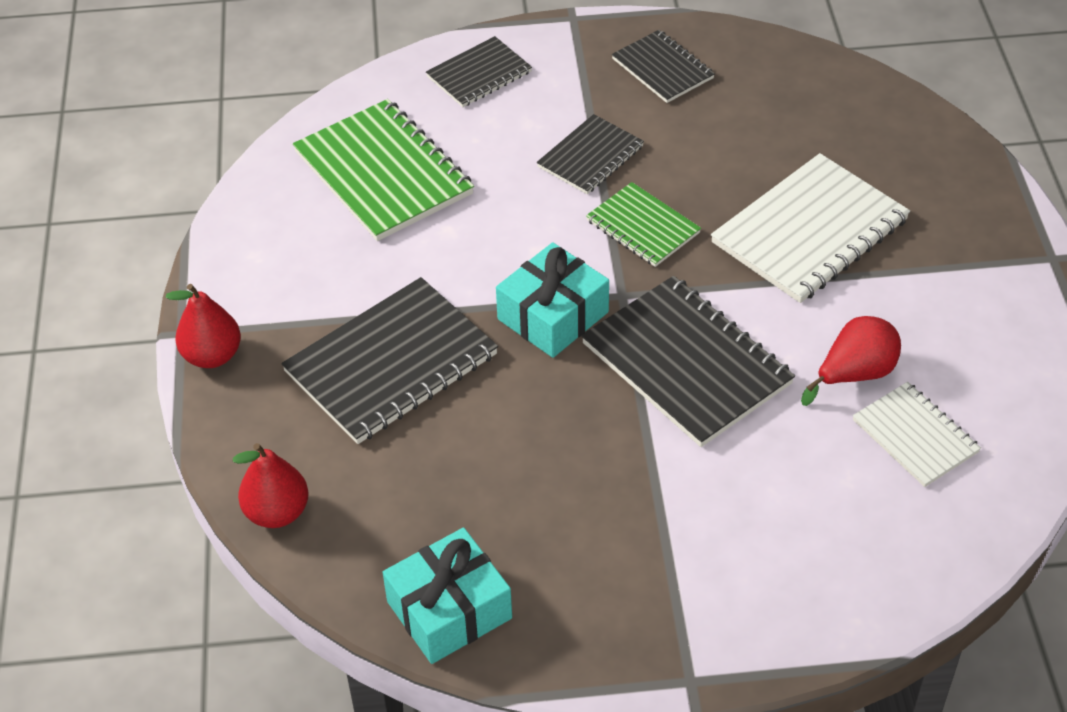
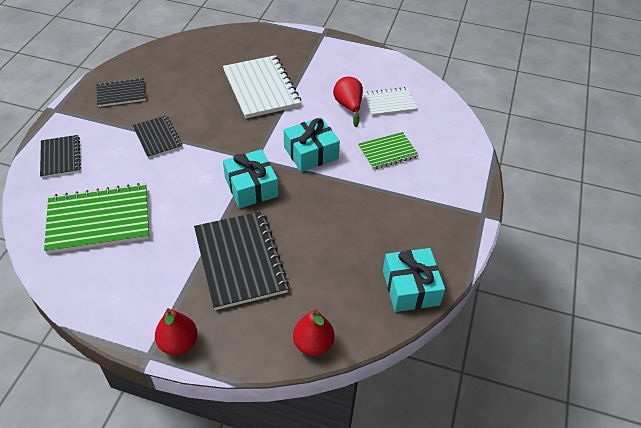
camera: 70 degrees left, 0 degrees up
black notebook [581,276,795,447] -> turquoise gift [284,117,340,172]
green notebook [586,182,701,267] -> green notebook moved to [358,132,418,169]

